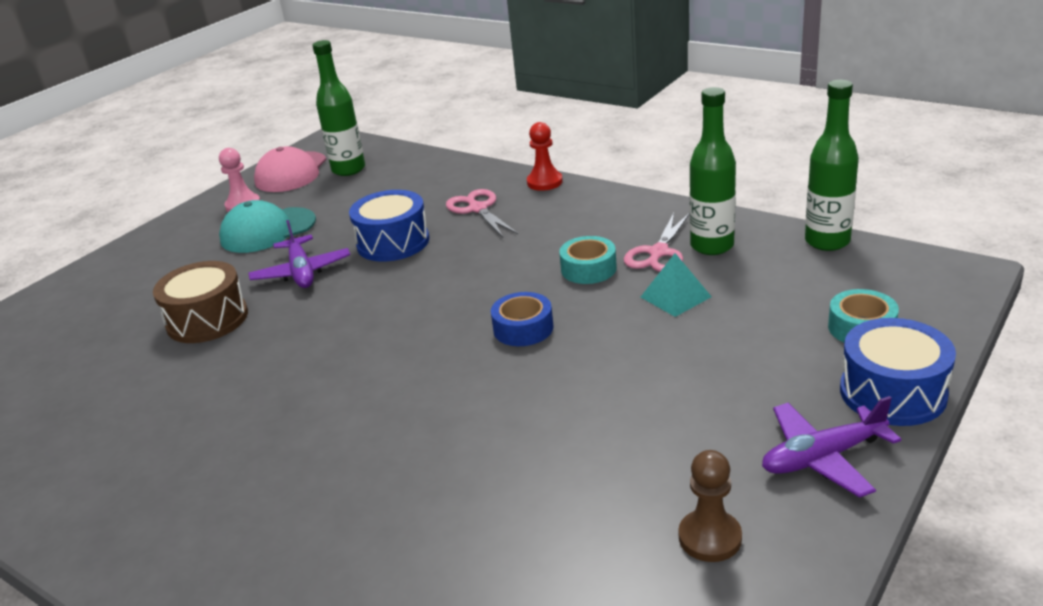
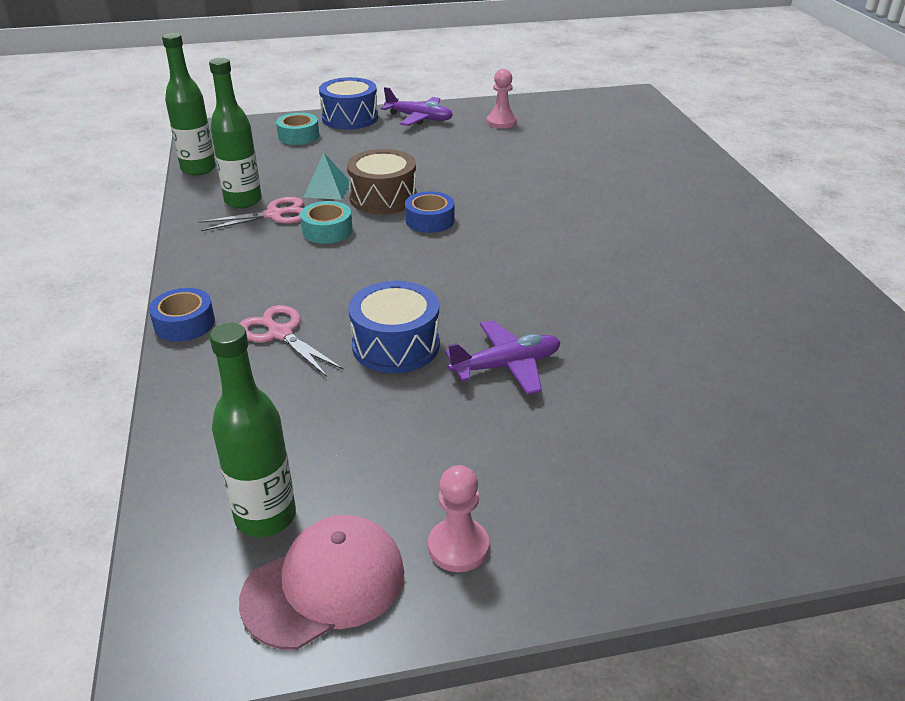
camera: 140 degrees left, 5 degrees up
brown drum [153,261,248,343] -> brown drum moved to [347,149,417,214]
turquoise cap [219,200,316,253] -> none
purple plane [248,220,350,288] -> purple plane turned 45 degrees clockwise [445,320,561,395]
pink scissors [446,189,518,237] -> pink scissors turned 120 degrees clockwise [239,305,343,377]
red pawn [527,122,563,191] -> blue tape [149,288,215,342]
brown pawn [678,450,742,562] -> pink pawn [487,69,517,129]

